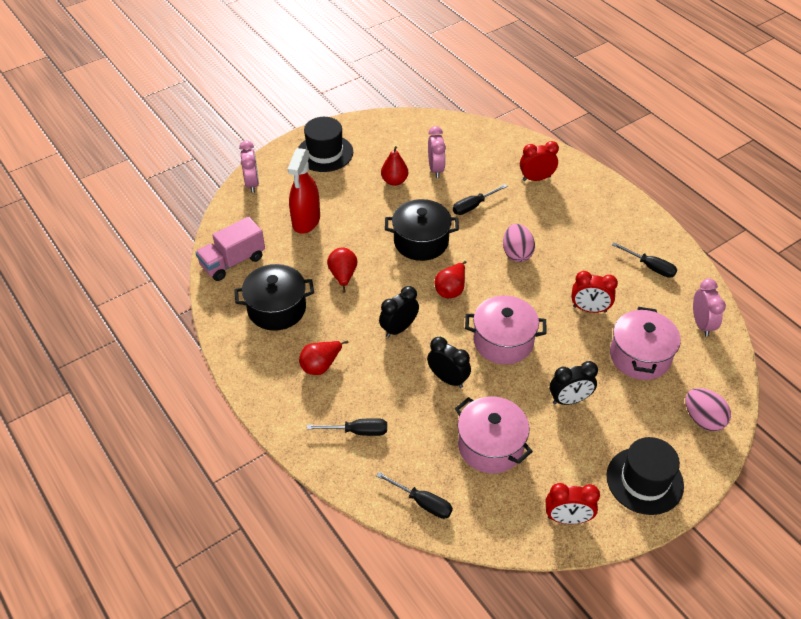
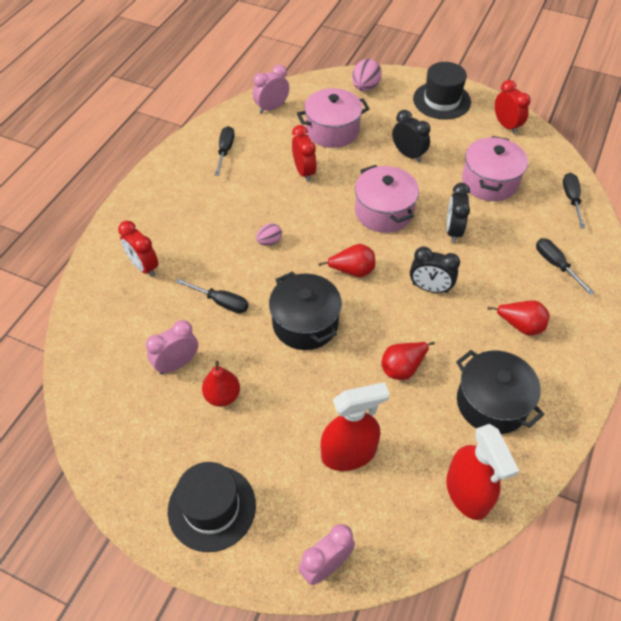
camera: 120 degrees left, 5 degrees up
pink truck [195,216,265,281] -> red spray bottle [446,424,519,520]
pink egg [503,224,535,262] -> pink egg [256,223,282,246], size x0.62

